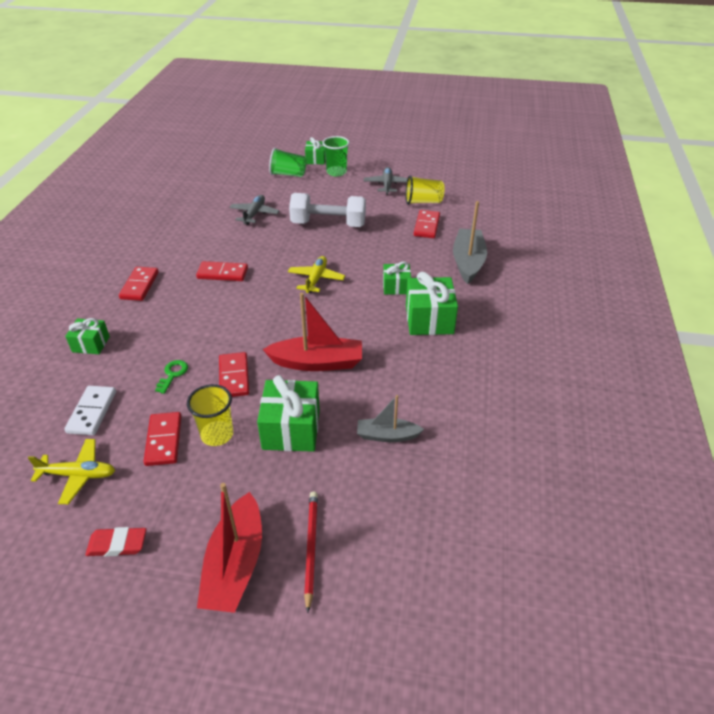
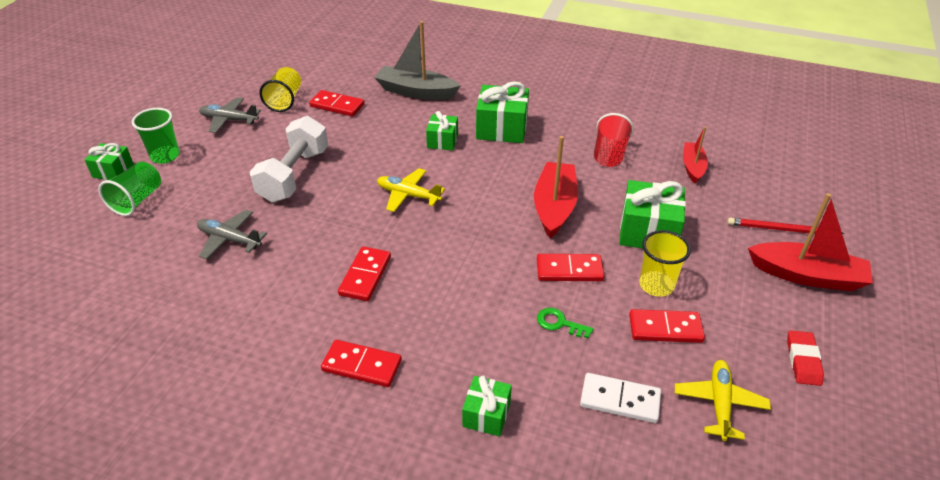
camera: 80 degrees left, 0 degrees up
grey boat [357,395,424,442] -> none
none -> red cup [594,113,634,167]
none -> red boat [683,127,708,184]

